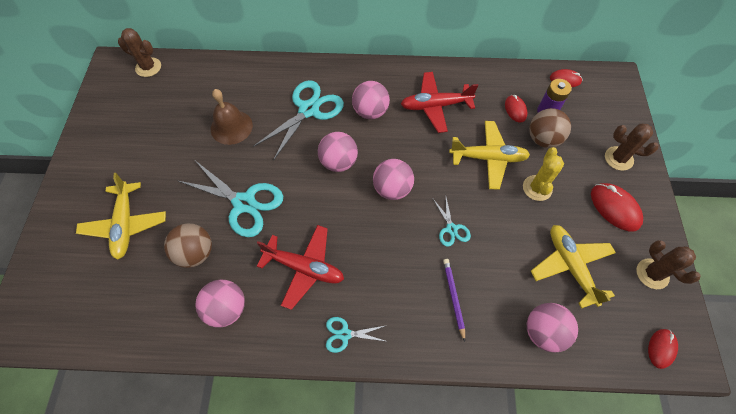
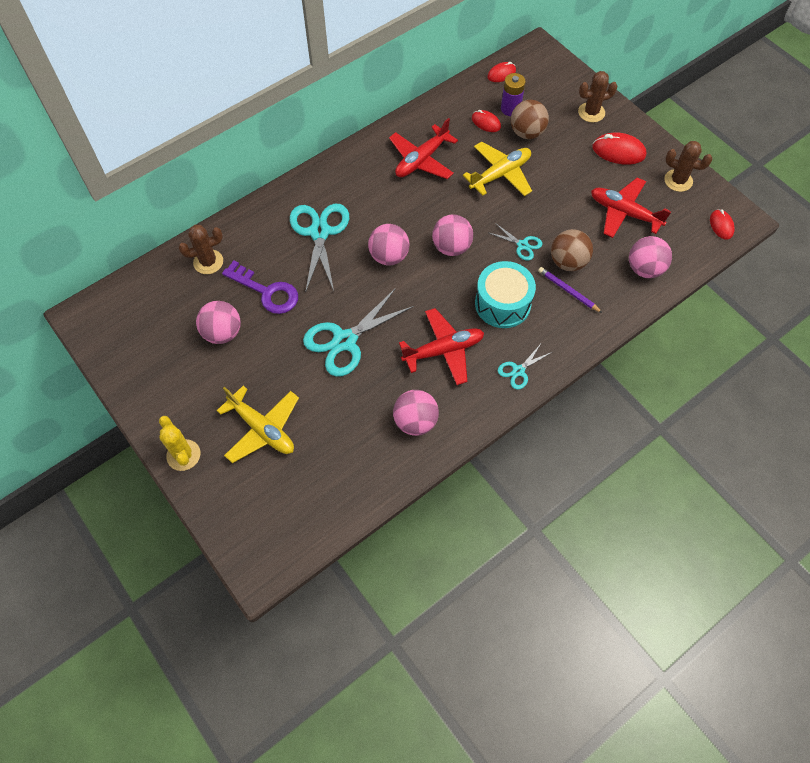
camera: 40 degrees left, 0 degrees up
brown cactus [118,28,161,77] -> brown cactus moved to [178,225,223,274]
brown ball [164,223,212,268] -> brown ball moved to [551,229,593,271]
turquoise scissors [178,161,283,237] -> turquoise scissors turned 150 degrees clockwise [303,288,414,377]
brown bell [211,89,253,145] -> purple key [222,260,298,314]
pink ball [352,81,390,119] -> pink ball moved to [196,301,241,344]
yellow cactus [523,147,564,201] -> yellow cactus moved to [159,416,200,471]
yellow plane [531,225,616,309] -> red plane [591,178,671,238]
none -> turquoise drum [475,261,536,328]

